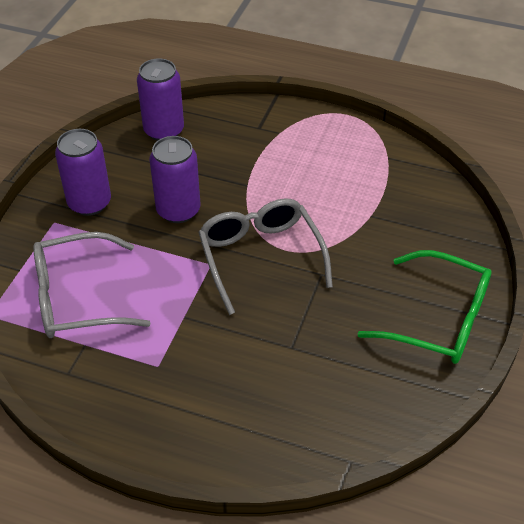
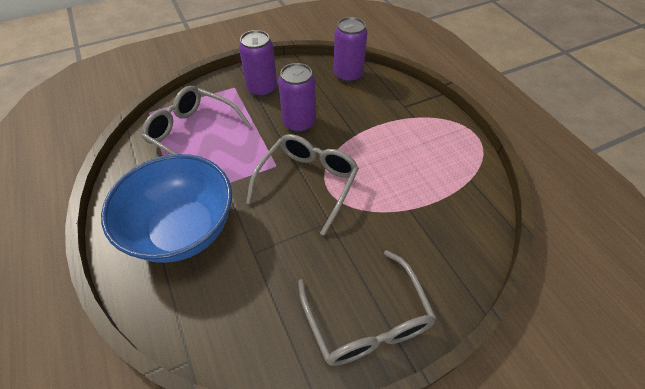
camera: 45 degrees right, 5 degrees up
green glasses [357,250,492,364] -> grey glasses [298,250,436,366]
none -> blue bowl [101,154,232,263]

